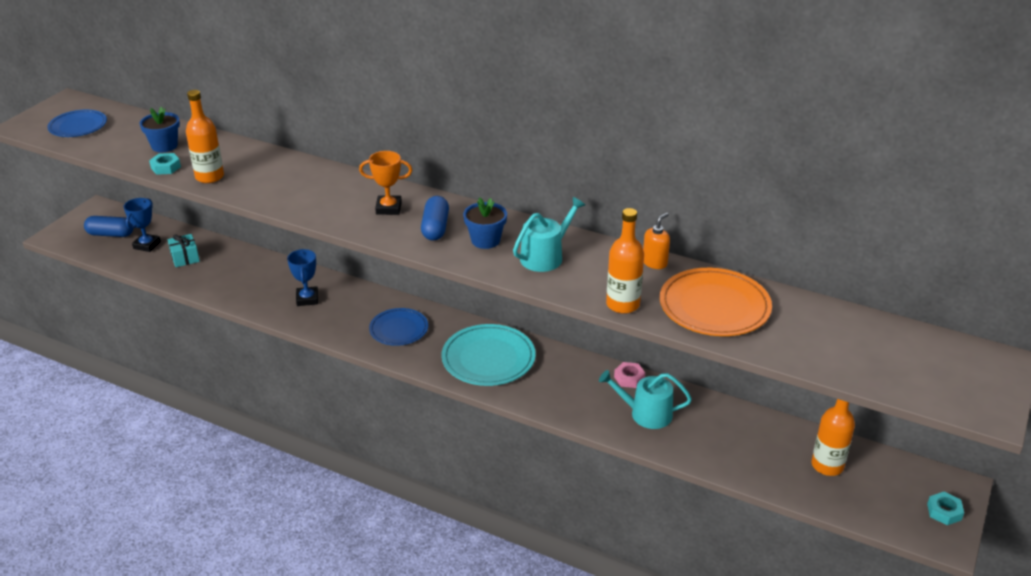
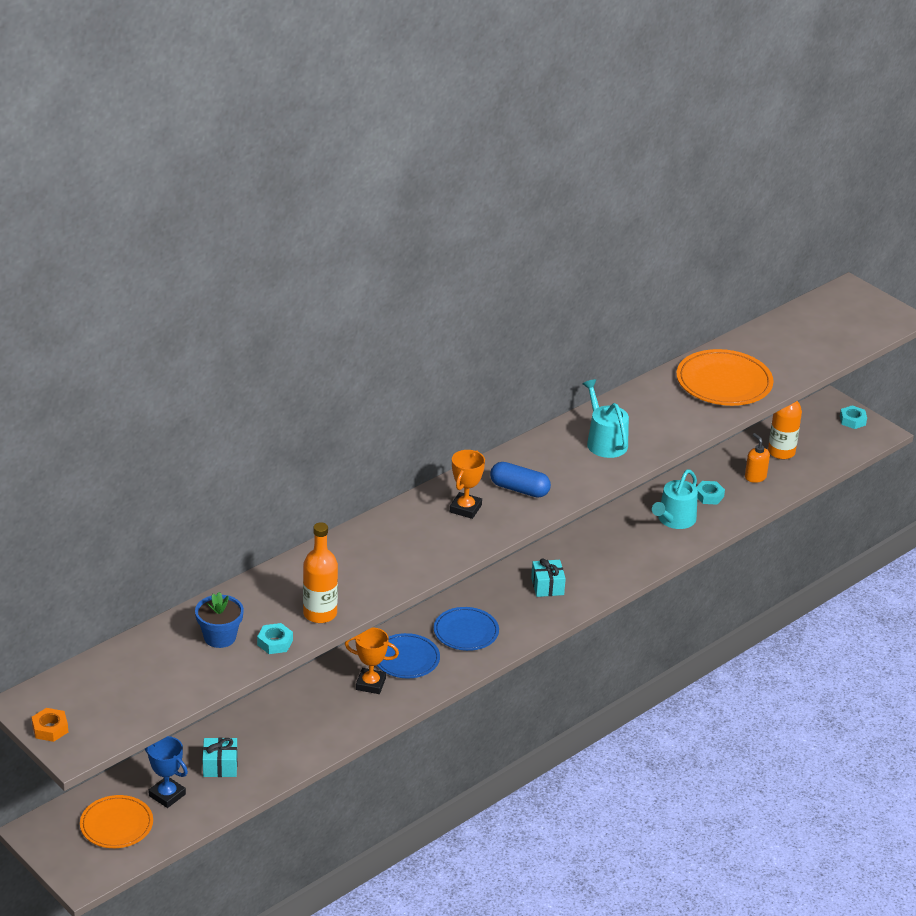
camera: 70 degrees left, 0 degrees up
blue plate [47,110,107,137] -> blue plate moved to [377,633,440,678]
blue capsule [84,216,133,237] -> orange plate [80,795,153,848]
blue trophy [287,249,318,306] -> orange trophy [345,627,399,694]
turquoise plate [441,324,536,386] -> turquoise gift [531,559,566,597]
blue flower pot [463,197,507,249] -> none
orange bottle [606,208,644,314] -> none
pink nut [614,362,645,388] -> none
orange soap dispenser [643,213,670,269] -> orange soap dispenser moved to [745,433,770,483]
none -> orange nut [32,708,68,742]
none -> turquoise nut [696,481,725,505]

